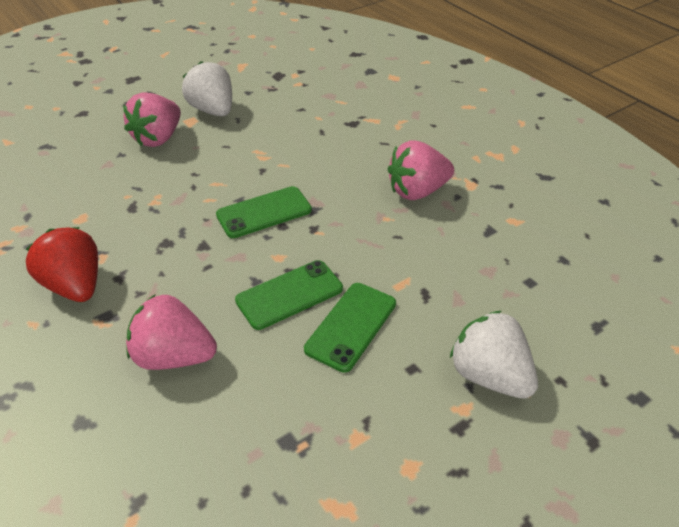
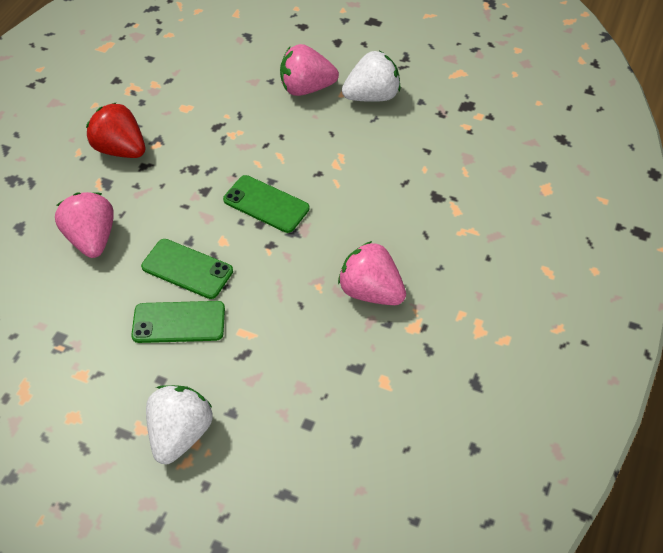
camera: 60 degrees right, 10 degrees up
red strawberry [26,227,98,302] -> red strawberry turned 75 degrees counterclockwise [86,102,145,158]
white strawberry [182,61,232,116] -> white strawberry turned 45 degrees clockwise [342,51,401,102]

